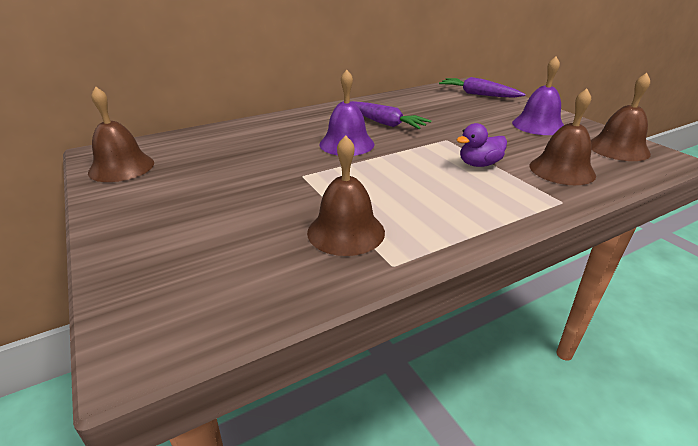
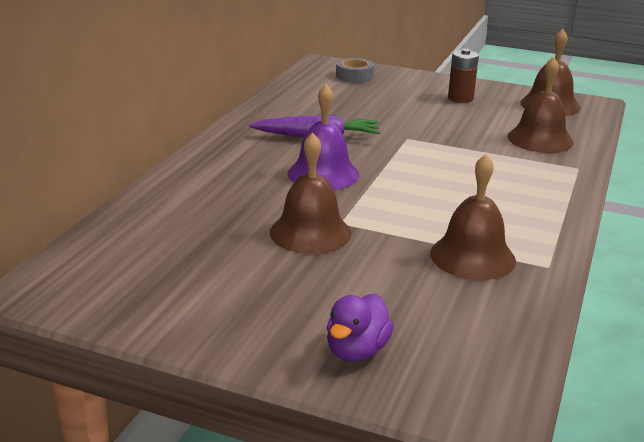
camera: 40 degrees left, 5 degrees down
brown bell [88,87,154,182] -> brown bell moved to [270,133,351,254]
purple carrot [439,77,525,98] -> grey tape [336,58,374,82]
purple duck [456,123,507,167] -> purple duck moved to [327,294,394,362]
purple bell [512,56,564,135] -> brown battery [448,49,479,103]

